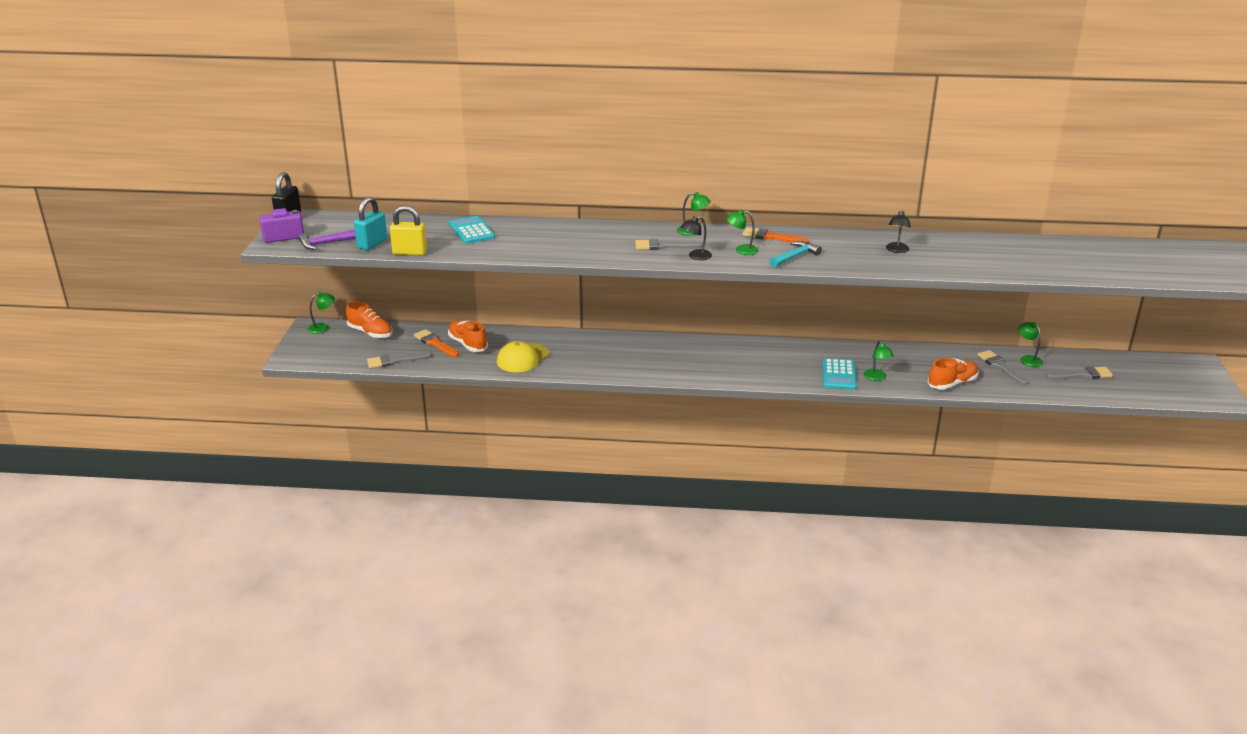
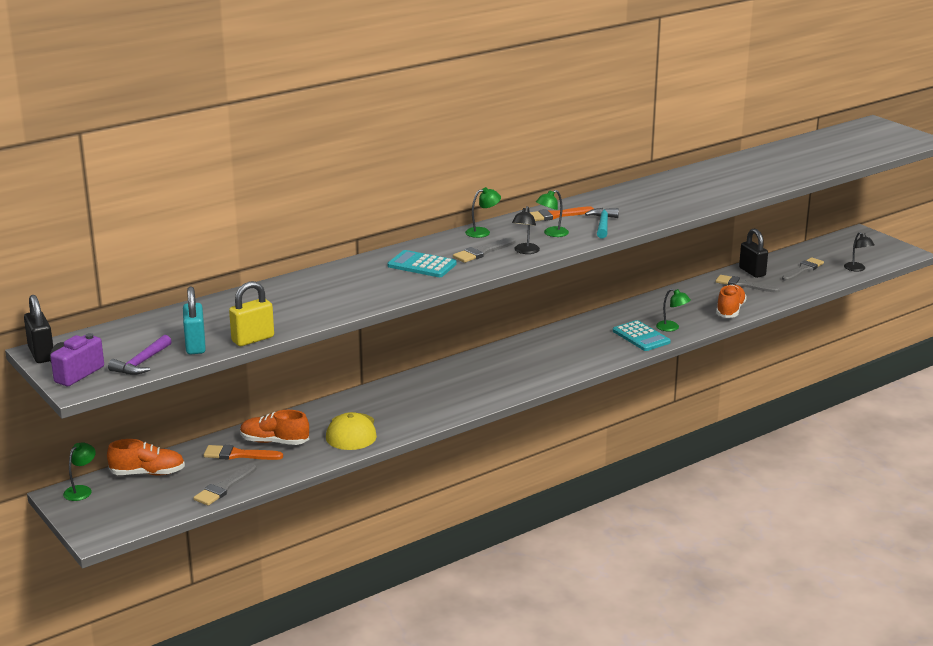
camera: 40 degrees left, 5 degrees down
turquoise calculator [449,216,495,244] -> turquoise calculator moved to [387,250,457,277]
black lamp [886,210,911,253] -> black lamp moved to [844,232,875,271]
green lamp [1018,322,1043,367] -> black padlock [739,229,768,278]

